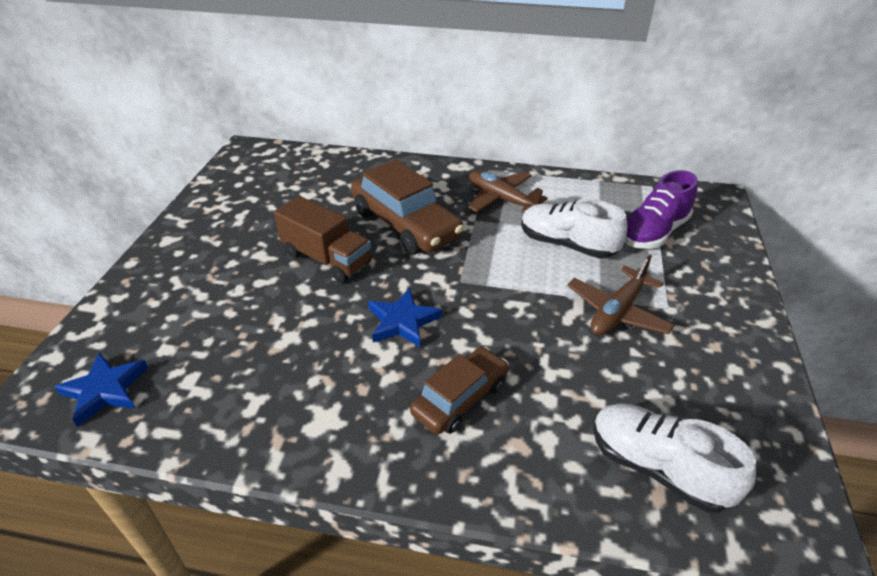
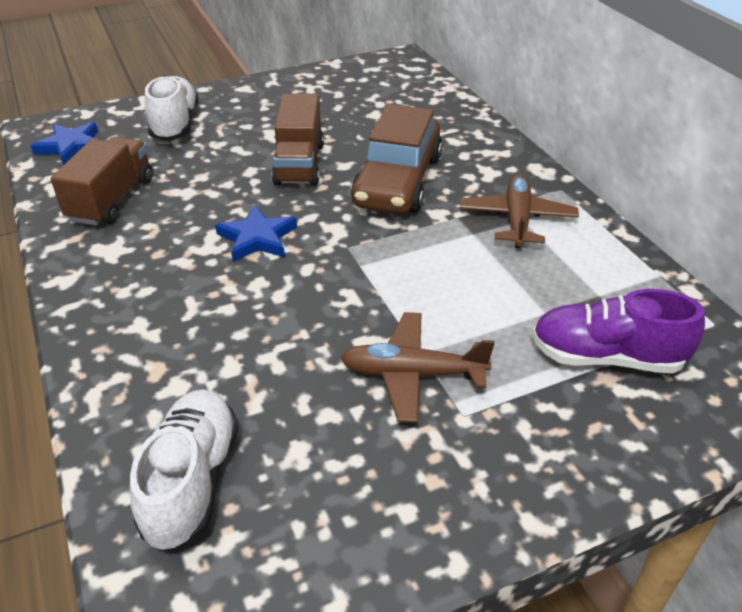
camera: 55 degrees right, 0 degrees up
brown car [410,347,509,434] -> none
white shoe [521,199,627,259] -> white shoe moved to [145,75,199,141]
none -> brown truck [51,137,153,226]

